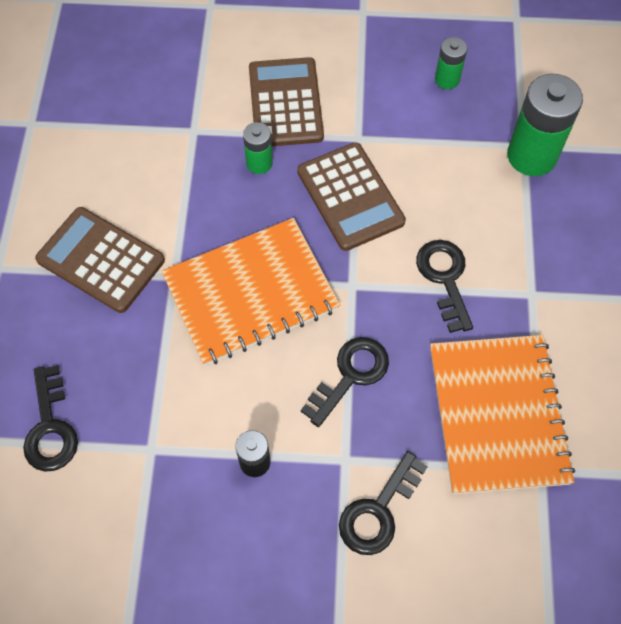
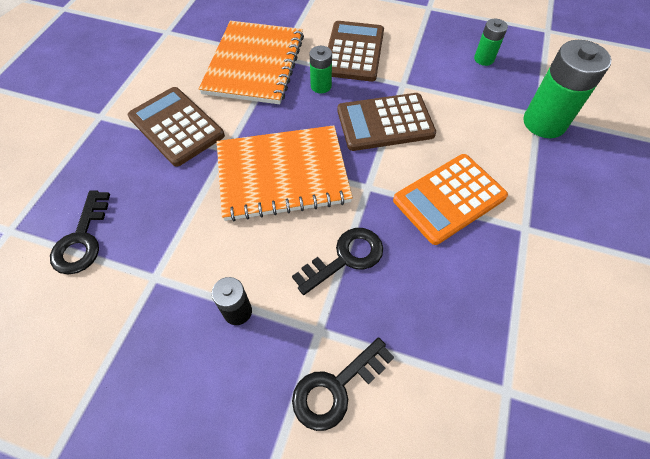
camera: 15 degrees right, 5 degrees down
brown calculator [297,142,406,251] -> brown calculator turned 90 degrees clockwise [337,93,436,151]
black key [416,240,473,333] -> orange calculator [393,154,508,245]
orange notebook [430,335,575,494] -> orange notebook moved to [199,21,304,104]

